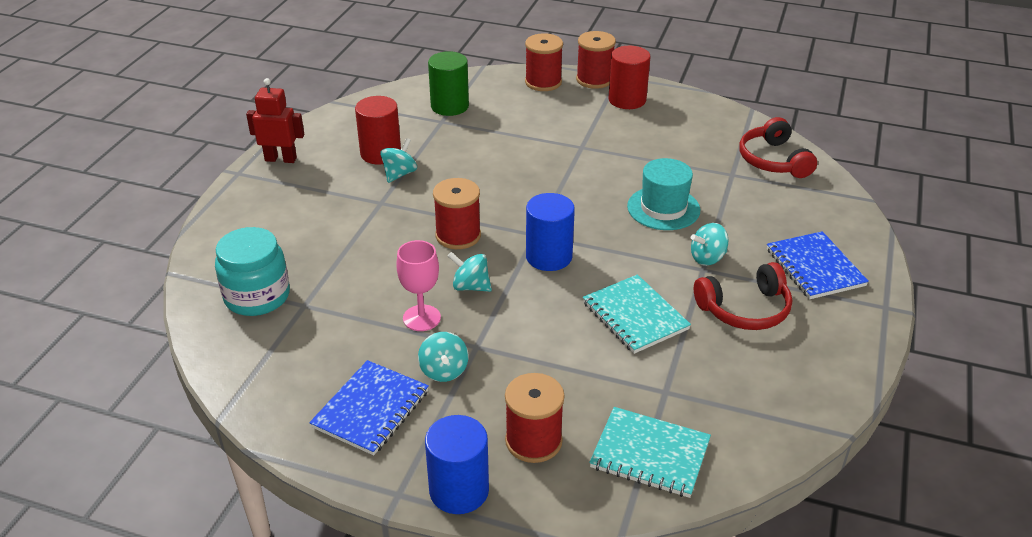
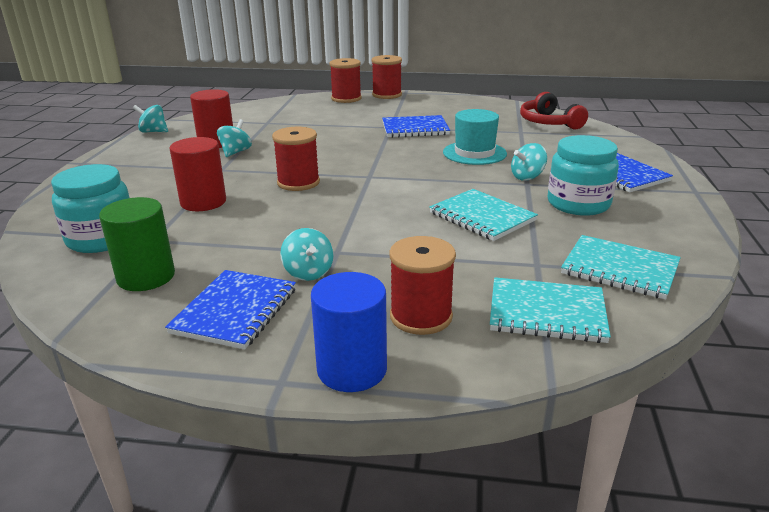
camera: 10 degrees left, 10 degrees down
red robot [246,78,304,163] -> none
pink goblet [396,240,441,331] -> none
green cylinder [428,51,469,116] -> green cylinder moved to [99,197,175,291]
turquoise spinning top [448,252,492,292] -> turquoise spinning top moved to [133,105,168,133]
blue cylinder [526,193,575,271] -> none
red cylinder [608,46,650,109] -> red cylinder moved to [169,137,226,211]
red headphones [694,262,792,330] -> turquoise jar [547,135,619,216]
none -> blue notebook [382,115,450,138]
none -> turquoise notebook [561,235,681,300]

